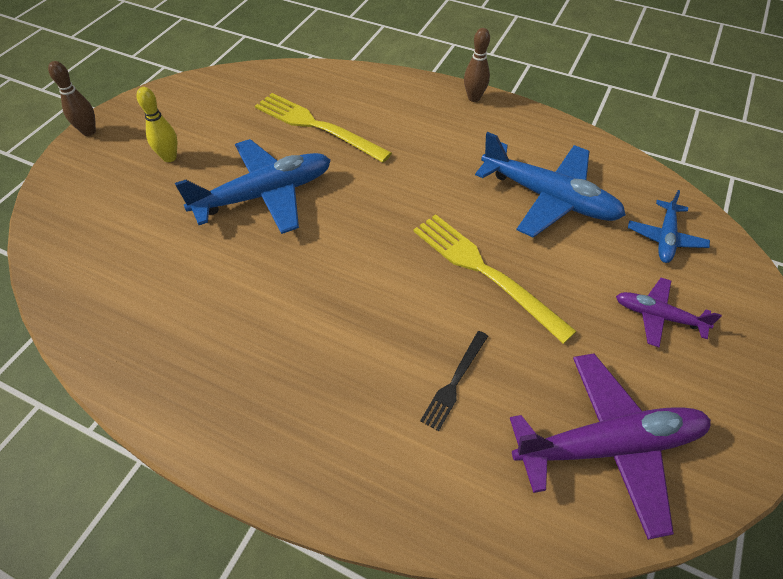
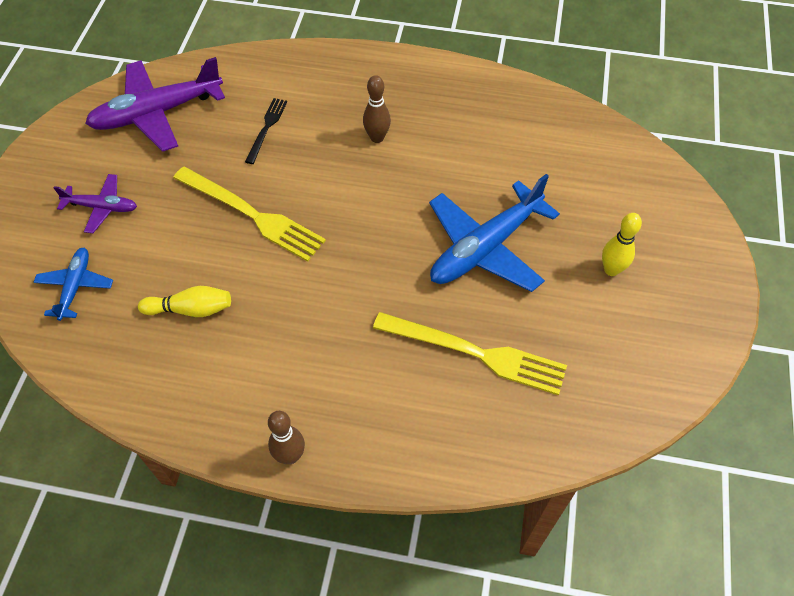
camera: 165 degrees right, 5 degrees up
brown bowling pin [48,61,96,136] -> brown bowling pin moved to [363,75,391,143]
blue plane [475,132,626,238] -> yellow bowling pin [138,286,231,317]

